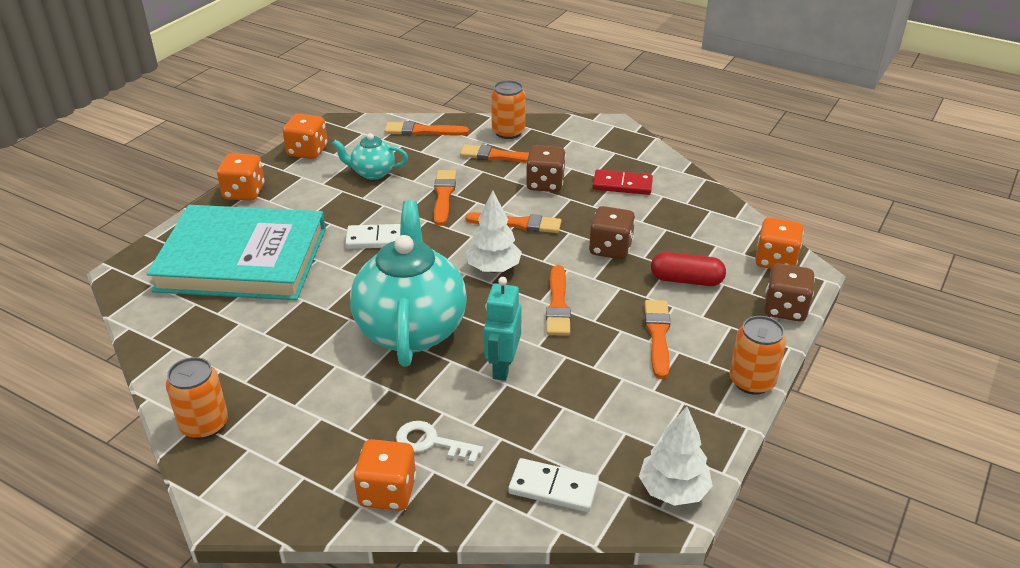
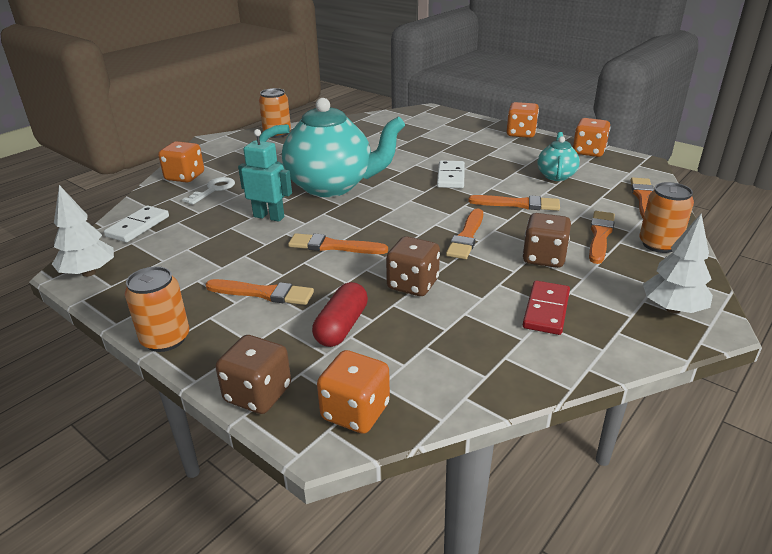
camera: 100 degrees right, 5 degrees down
turquoise book [147,205,326,300] -> none
white tree [466,190,522,273] -> white tree moved to [643,213,713,314]

